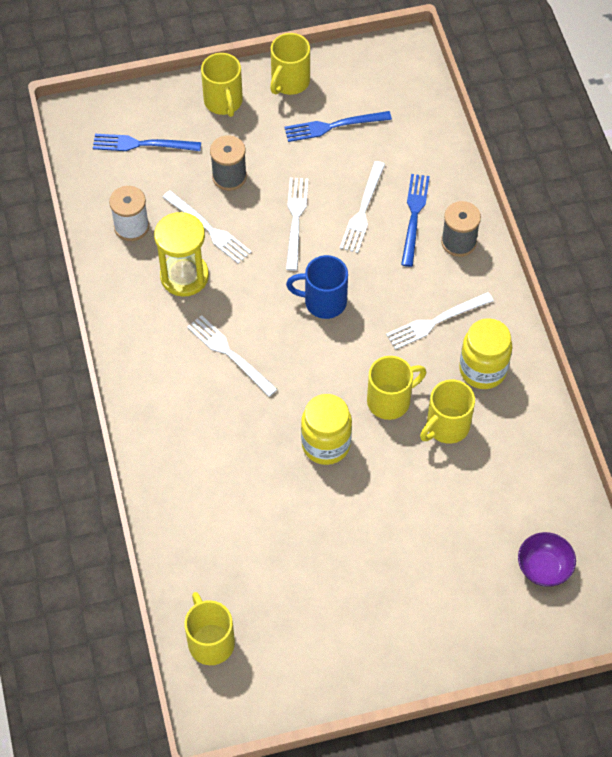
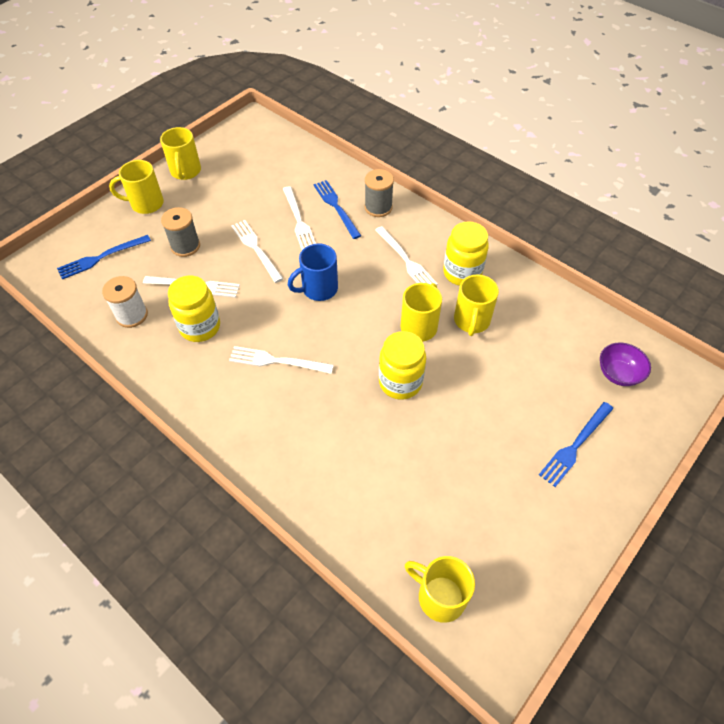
camera: 35 degrees left, 5 degrees down
yellow hourglass [154,212,209,297] -> yellow jar [168,276,220,342]
yellow mug [201,53,243,117] -> yellow mug turned 135 degrees clockwise [109,160,164,214]
blue fork [284,111,392,142] -> blue fork moved to [539,402,614,487]
white fork [386,292,494,350] -> white fork turned 60 degrees counterclockwise [375,226,438,285]

